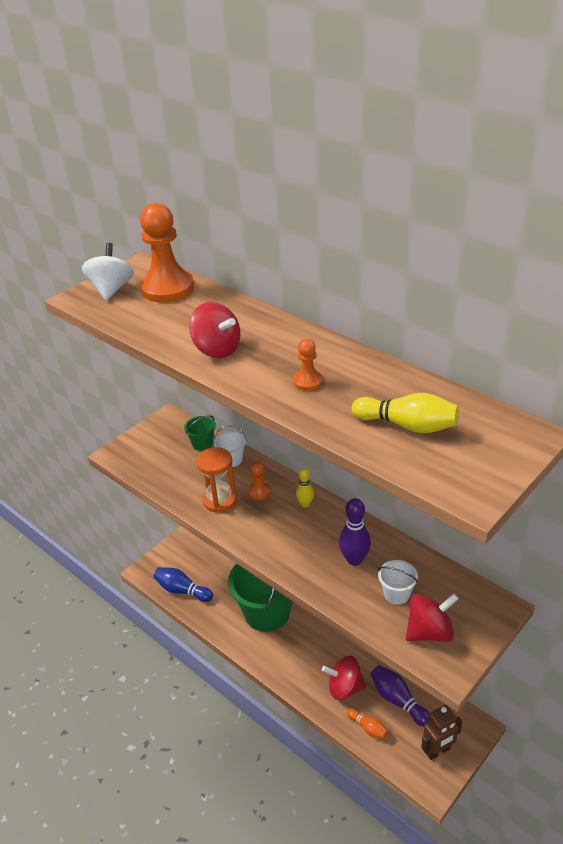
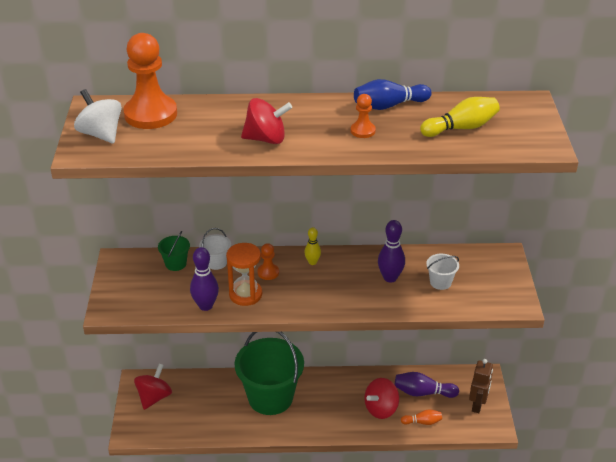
camera: 45 degrees left, 0 degrees up
blue bowling pin [154,567,213,602] -> blue bowling pin moved to [354,79,431,110]
red spinning top [406,593,459,642] -> red spinning top moved to [134,363,172,410]
none -> purple bowling pin [190,247,219,311]

